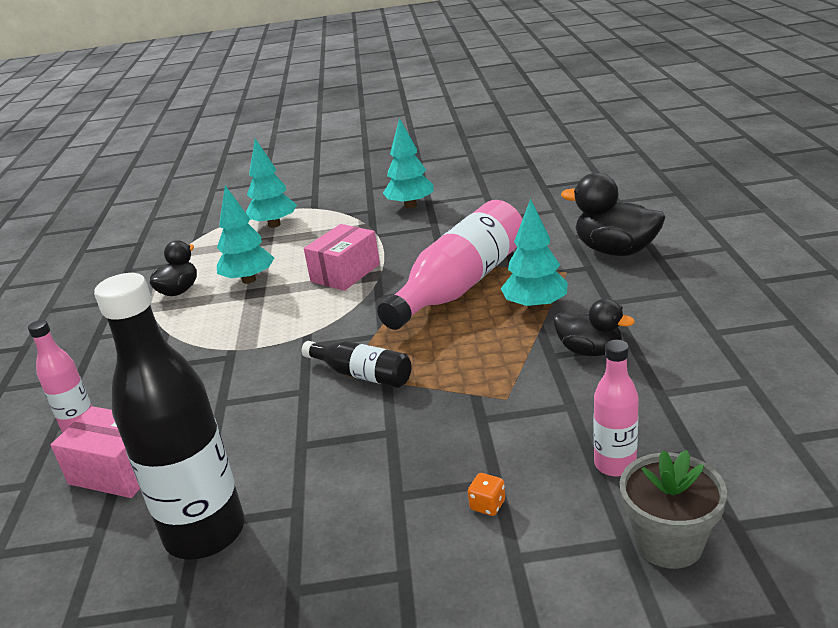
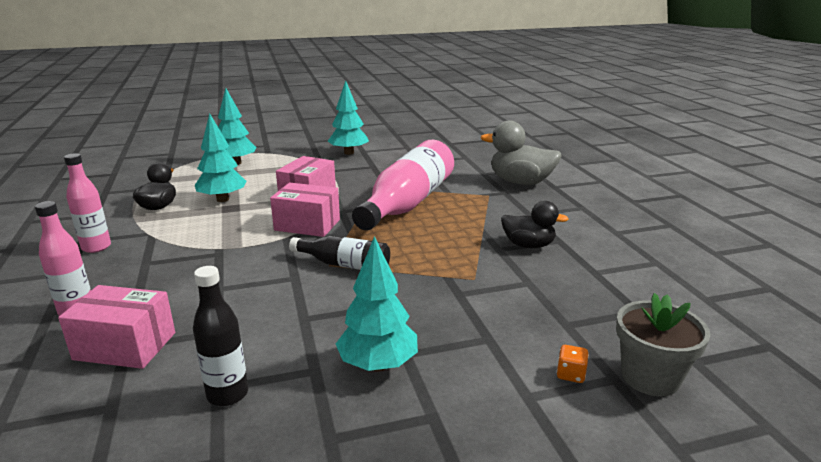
camera: 15 degrees left, 5 degrees down
black bottle [94,273,244,560] -> black bottle [193,266,248,406], size x0.51
orange dice [468,473,505,516] -> orange dice moved to [557,345,589,383]
turquoise tree [500,199,568,311] -> turquoise tree moved to [336,236,418,371]
black duck [561,172,665,256] -> grey duck [481,121,562,185]
pink bottle [594,340,639,477] -> pink bottle moved to [64,153,111,253]
none -> pink box [270,183,340,237]

